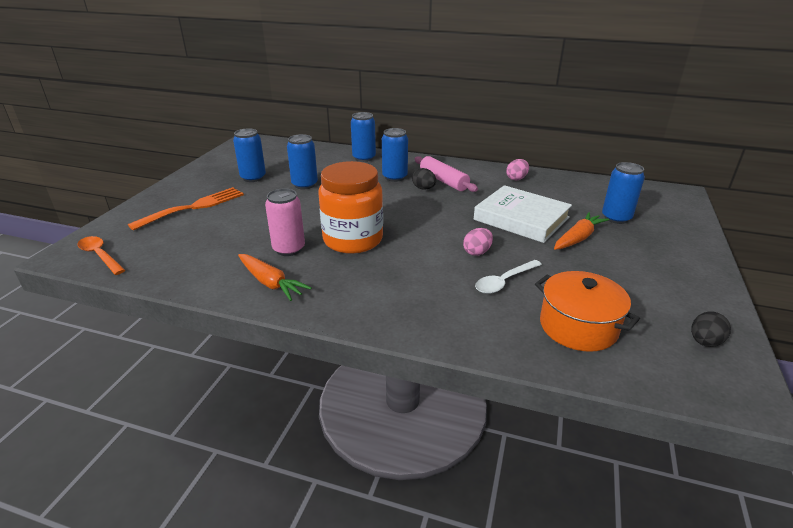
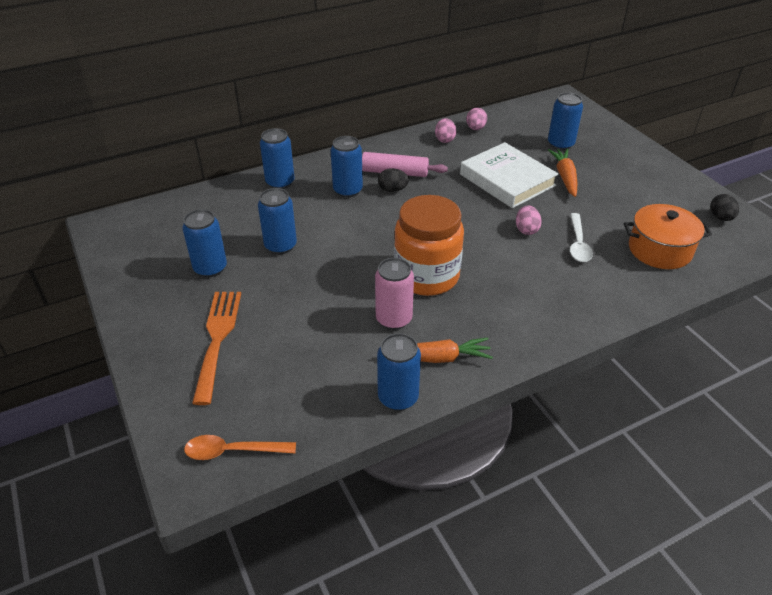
camera: 45 degrees left, 10 degrees up
white book [474,185,572,243] -> white book turned 60 degrees clockwise [460,142,559,208]
none -> blue can [377,333,421,411]
none -> pink egg [466,108,487,130]

